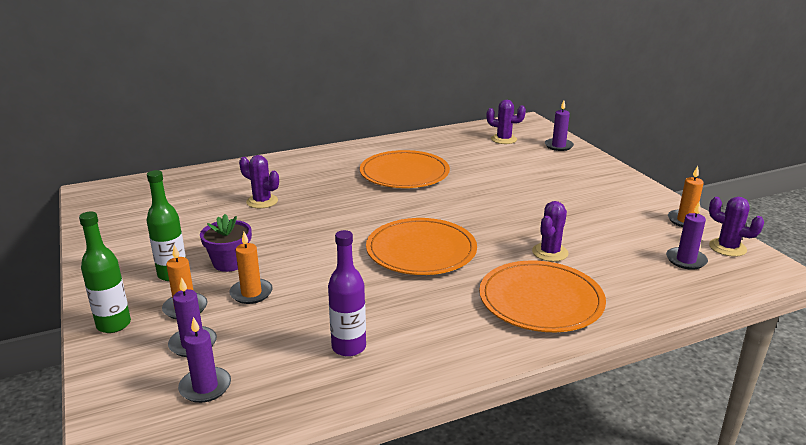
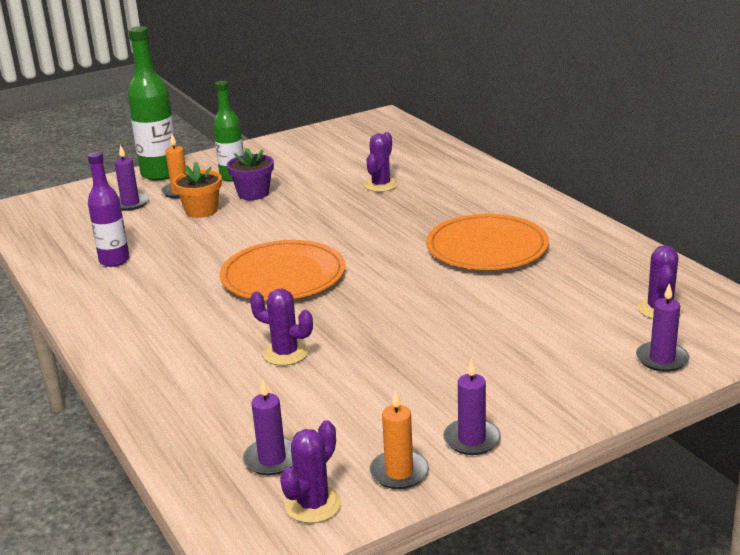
camera: 85 degrees right, 0 degrees up
green bottle [79,212,131,333] -> green bottle [127,26,177,180], size x1.52
purple candle [178,317,231,403] -> purple candle moved to [443,359,501,455]
orange candle [229,232,273,304] -> orange flower pot [173,162,222,218]
orange plate [479,260,606,332] -> none

